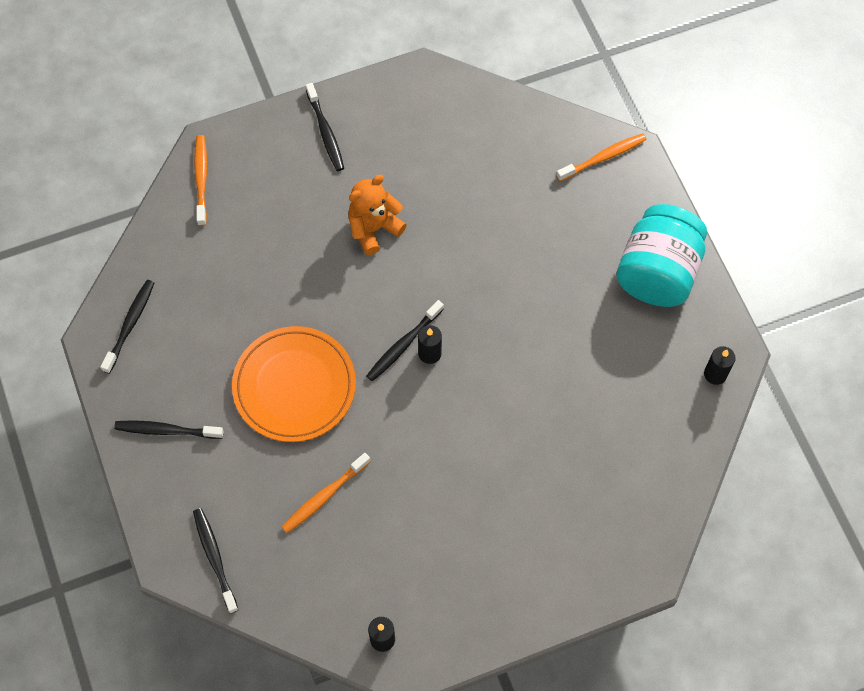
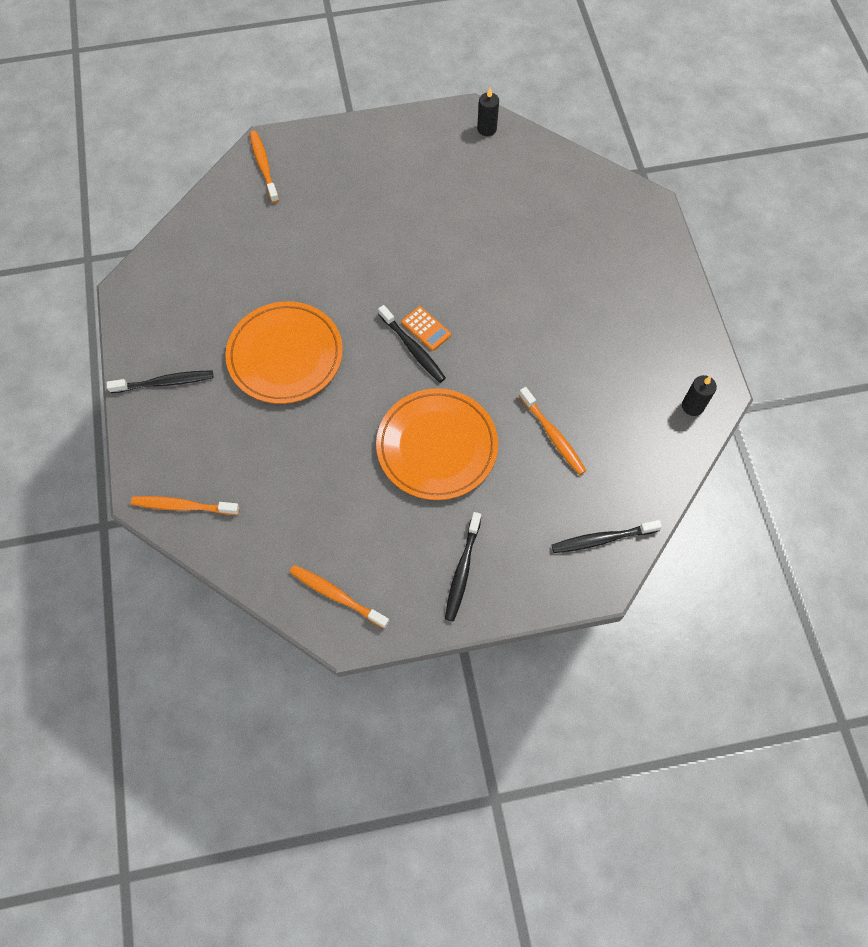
camera: 80 degrees left, 0 degrees up
black toothbrush [100,280,154,374] -> orange toothbrush [290,565,389,629]
orange teddy bear [348,175,407,255] -> orange plate [225,301,343,404]
black candle [418,325,442,364] -> orange calculator [401,306,451,351]
turquoise jar [616,204,707,307] -> none

